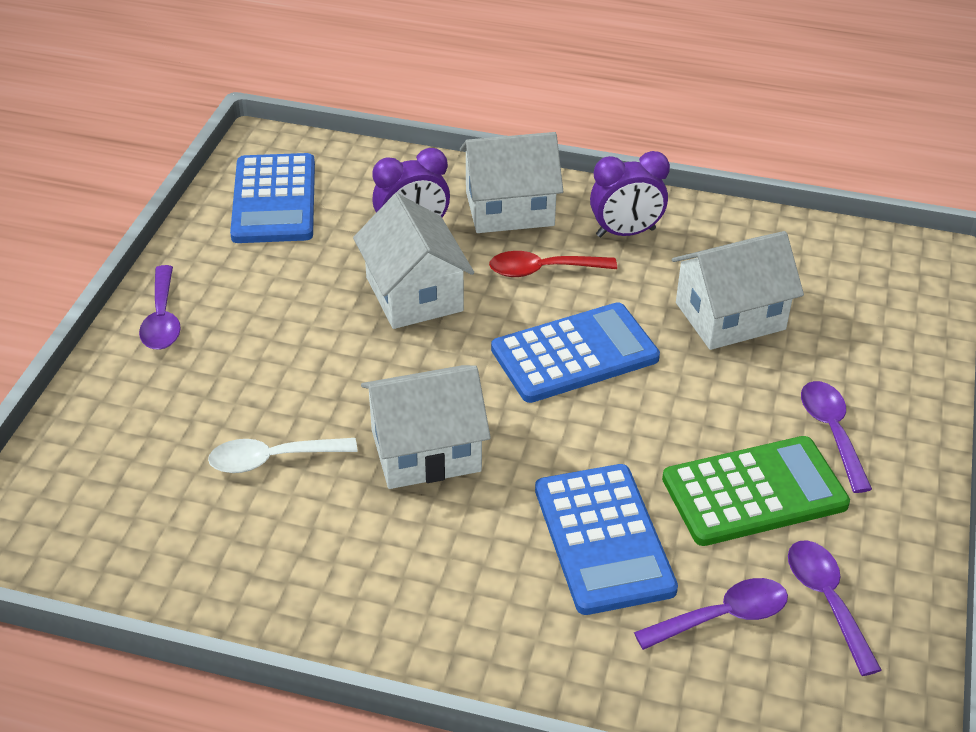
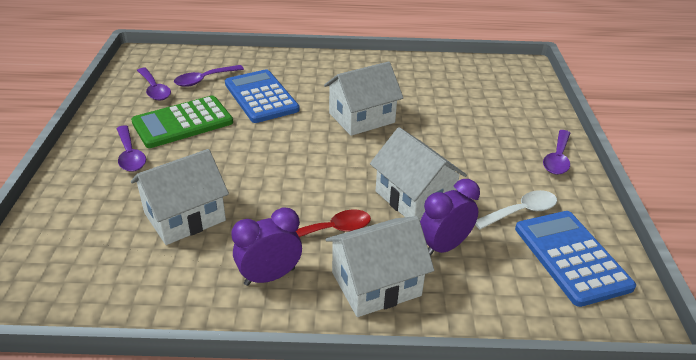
camera: 165 degrees right, 5 degrees down
purple spoon [139,265,181,350] -> purple spoon turned 135 degrees counterclockwise [543,130,570,175]
white spoon [208,438,357,473] -> white spoon moved to [475,190,557,229]
blue calculator [491,302,660,403] -> none

